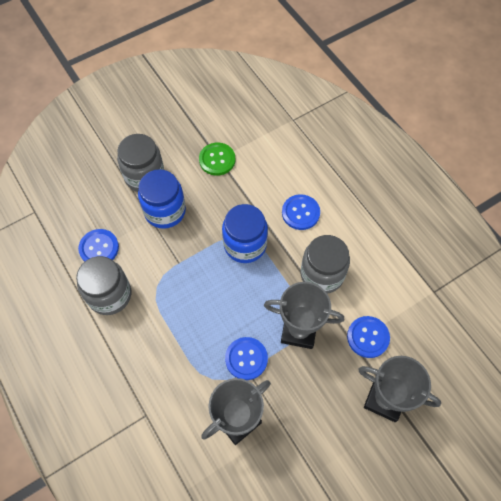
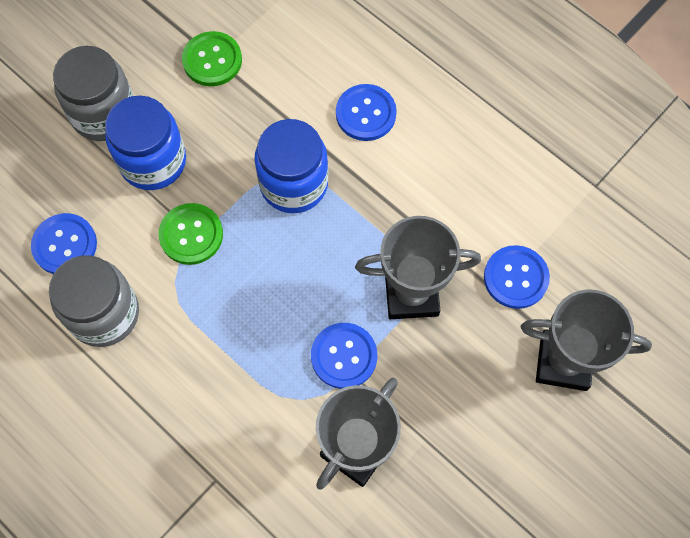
camera: 15 degrees left, 5 degrees up
grey jar [301,235,350,294] -> none
none -> green button [159,203,223,265]

